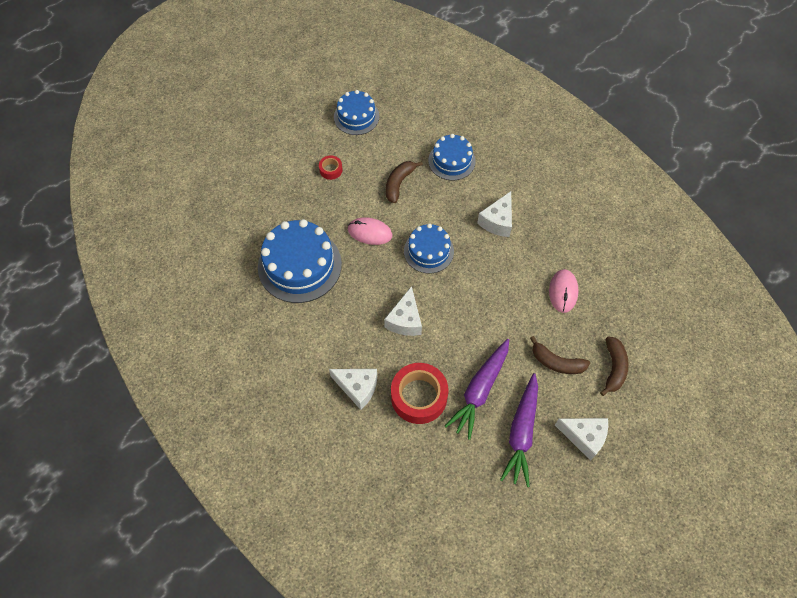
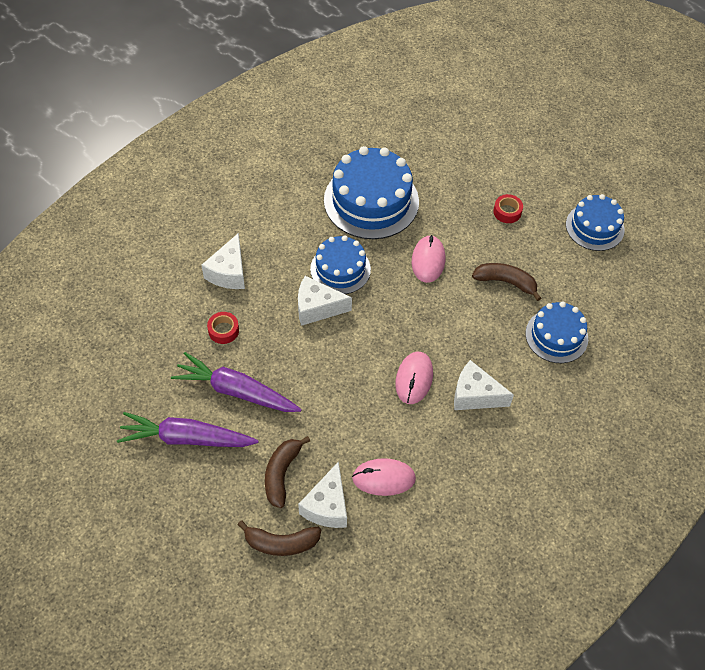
camera: 80 degrees right, 5 degrees down
red tape [391,363,449,424] -> red tape [207,312,239,344], size x0.47
blue cake [404,223,454,273] -> blue cake moved to [310,235,371,294]
white cheese [555,418,608,461] -> white cheese moved to [298,461,347,528]
none -> pink mouse [395,352,433,404]

